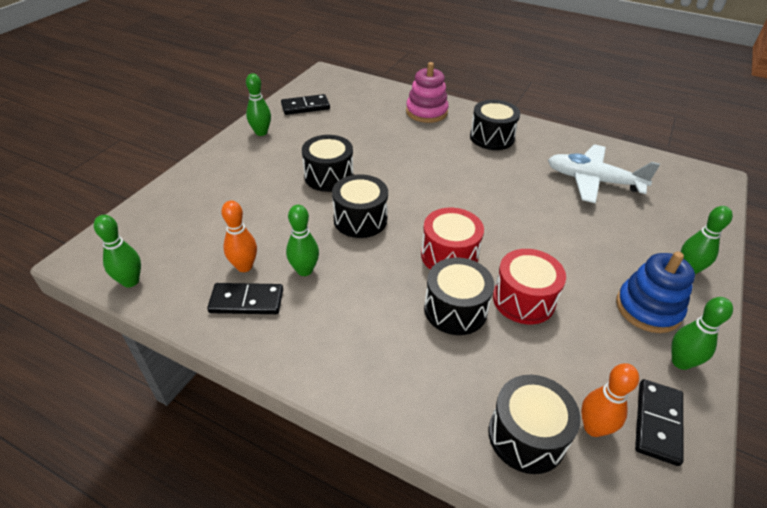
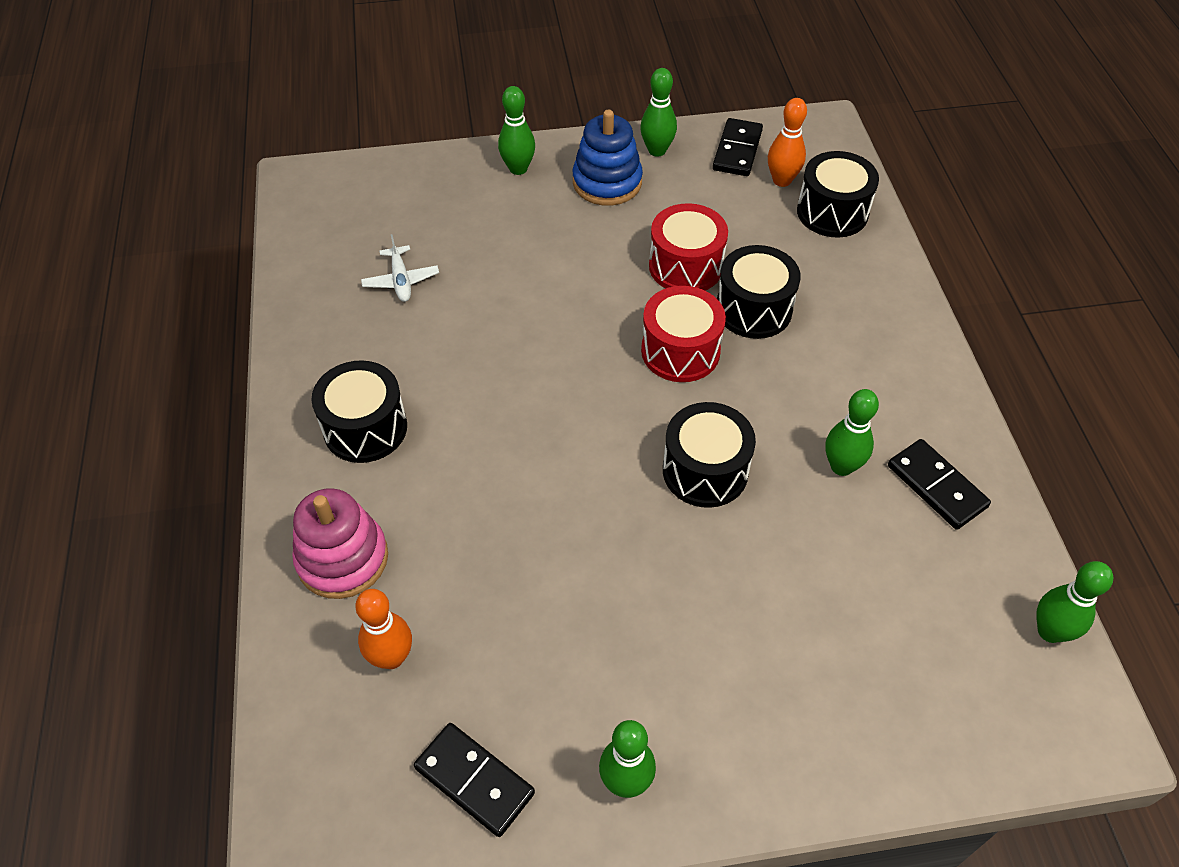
camera: 125 degrees left, 10 degrees up
orange bowling pin [221,201,257,272] -> orange bowling pin moved to [355,589,412,669]
black drum [302,135,353,192] -> none
white plane [548,144,660,203] -> white plane [361,234,439,302], size x0.50
black domino [635,379,683,466] -> black domino turned 60 degrees counterclockwise [713,118,763,176]

